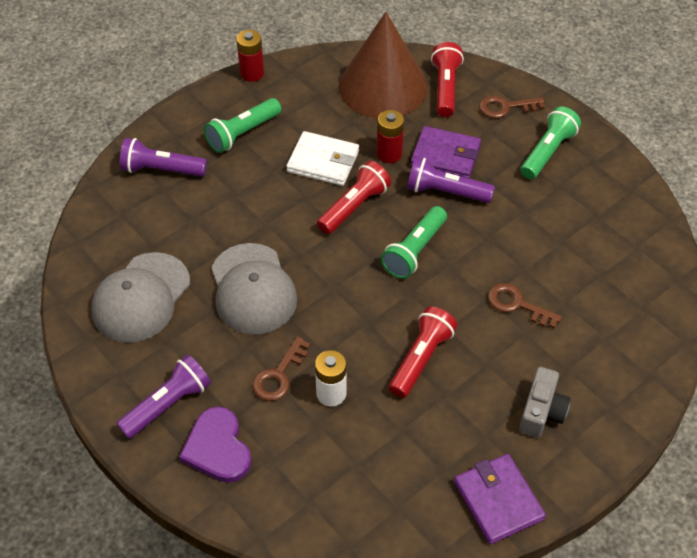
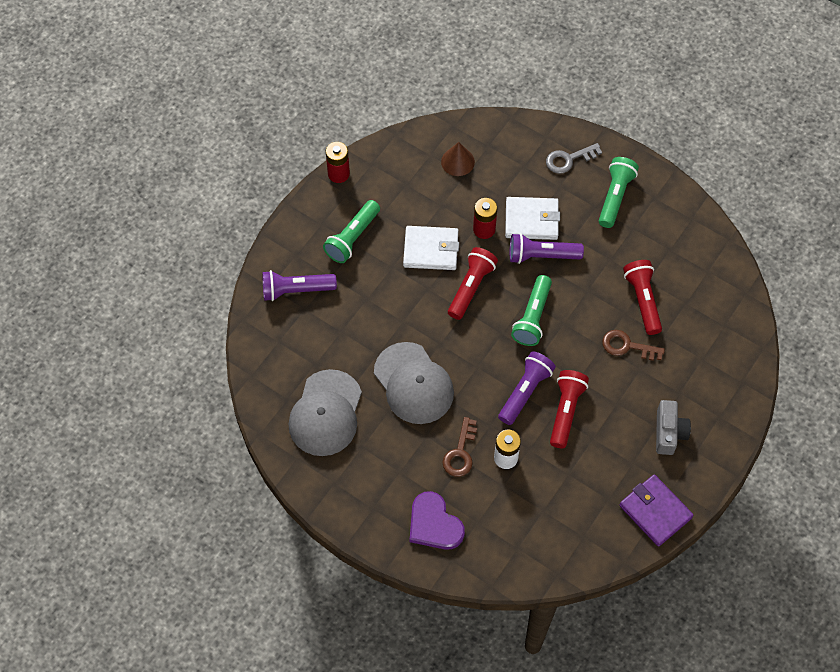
camera: 15 degrees left, 10 degrees up
purple flashlight [116,355,211,439] -> purple flashlight moved to [498,351,556,425]
brown cone [339,12,428,118] -> brown cone [441,142,475,176], size x0.42
purple wallet [411,126,481,178] -> white wallet [505,197,560,240]
red flashlight [431,42,464,117] -> red flashlight moved to [623,260,662,335]
brown key [479,96,545,118] -> grey key [546,143,602,174]

